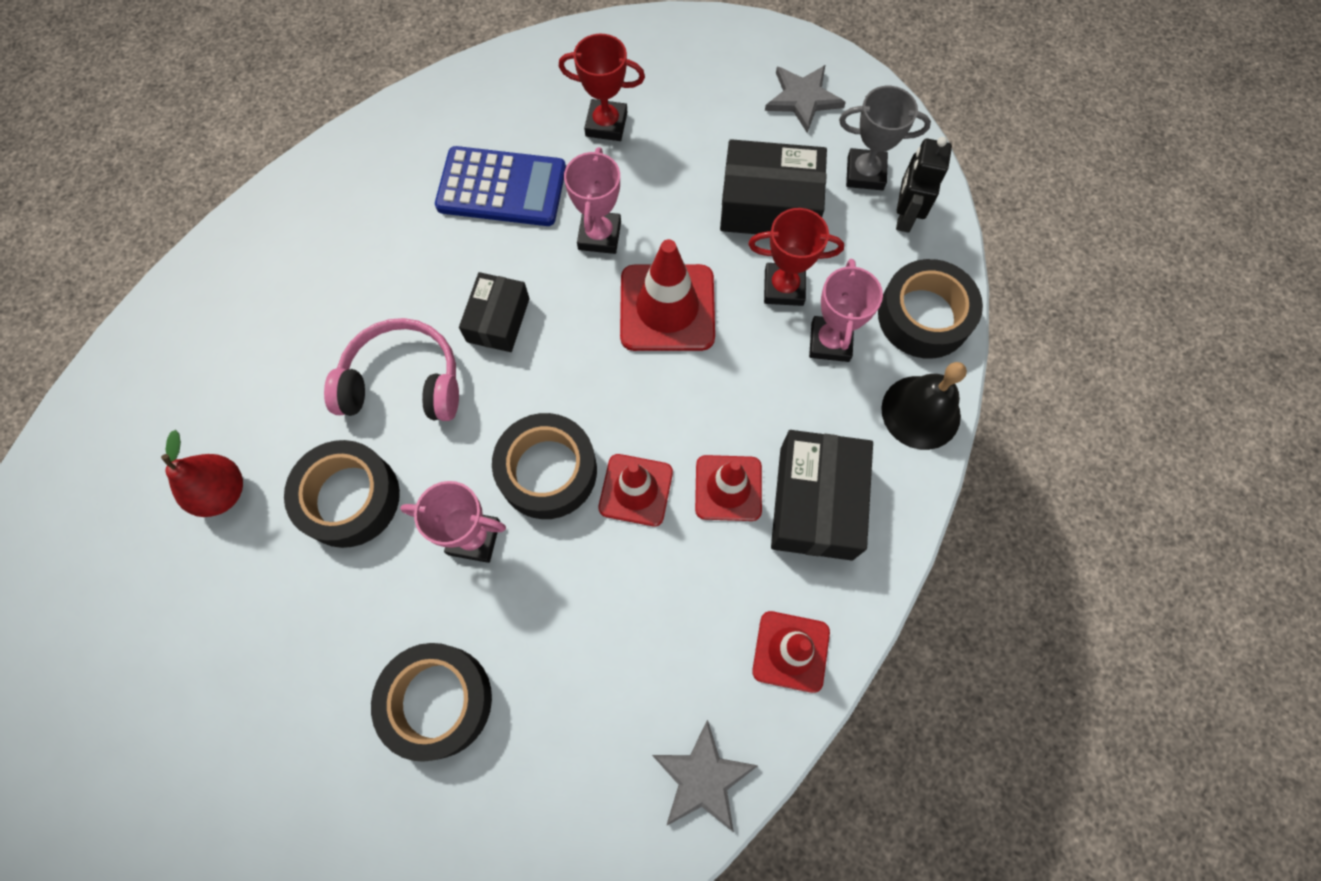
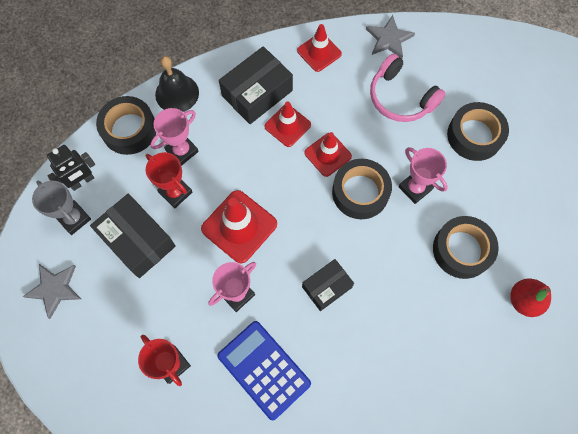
camera: 140 degrees left, 0 degrees up
pink headphones [324,318,459,421] -> pink headphones moved to [370,53,446,122]

